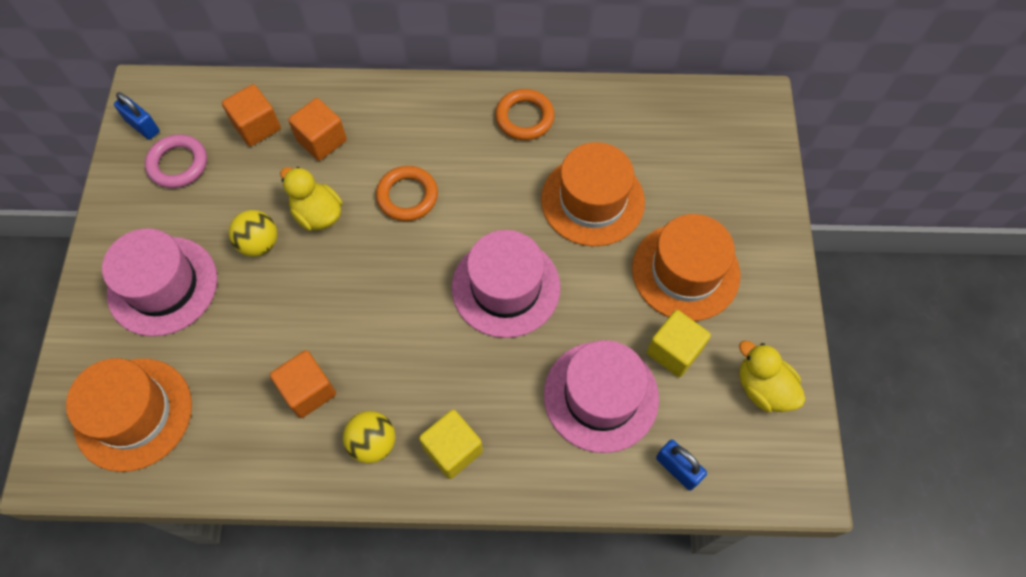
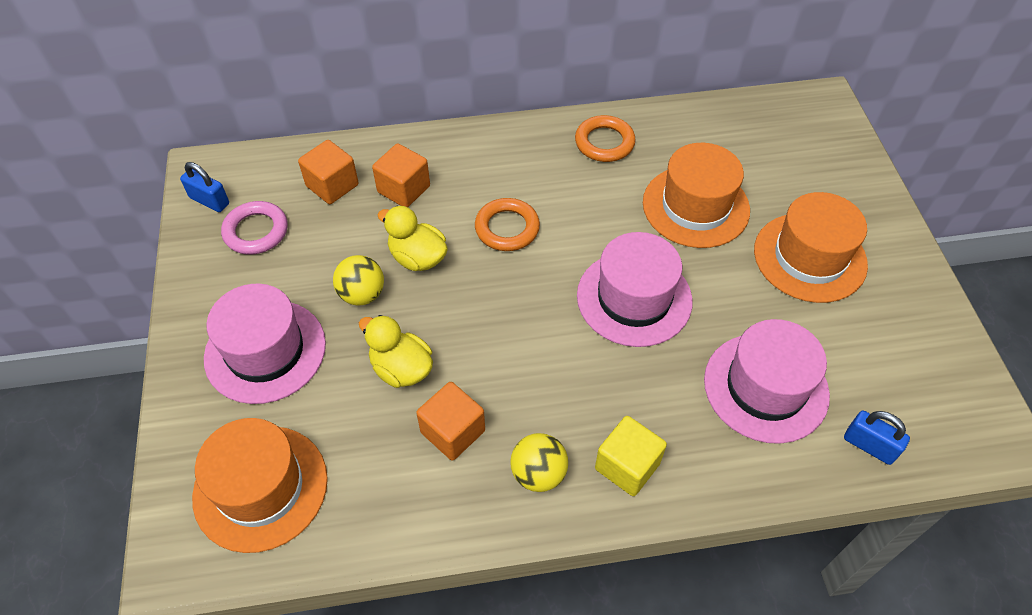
camera: 10 degrees left, 10 degrees down
yellow cube [647,310,711,377] -> none
yellow duck [739,341,805,412] -> yellow duck moved to [359,315,433,388]

